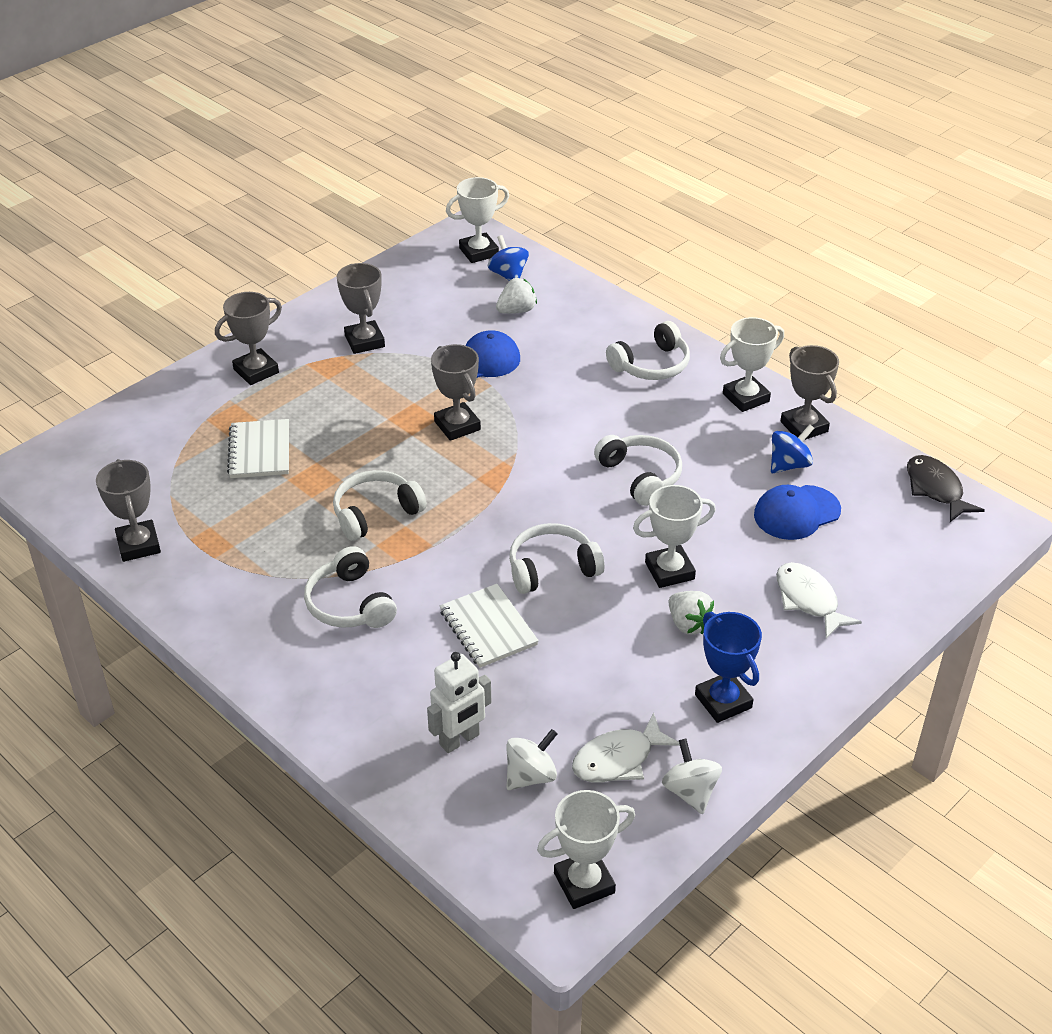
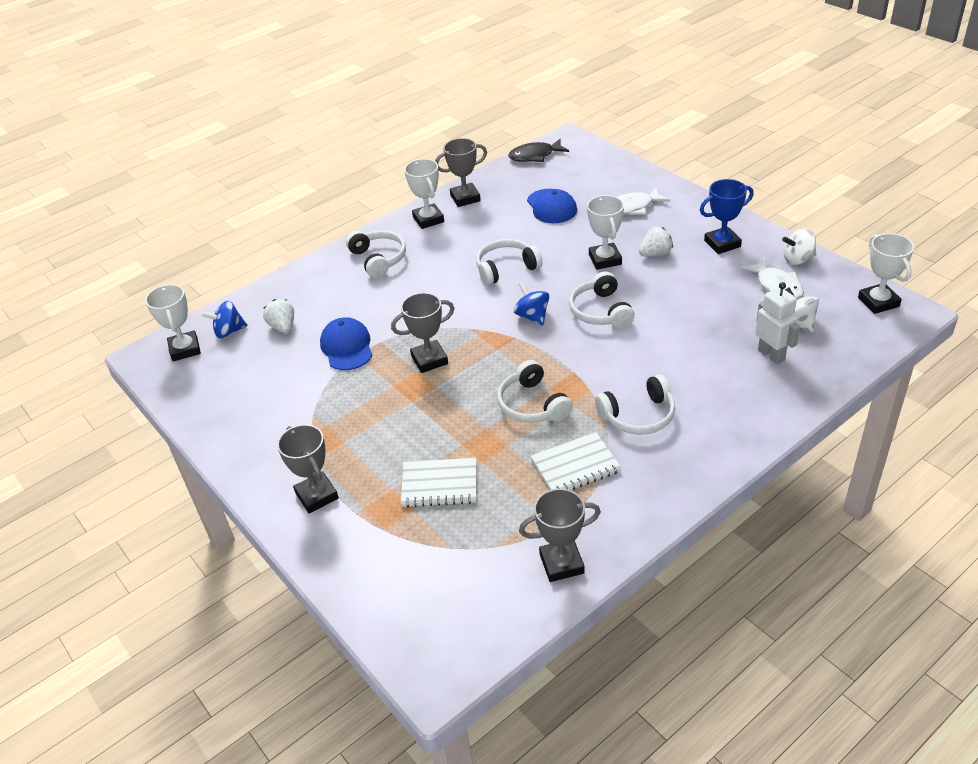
camera: 80 degrees left, 0 degrees up
grey trophy [337,263,385,354] -> none
white notebook [440,584,539,668] -> white notebook moved to [531,432,621,490]
blue spinning top [771,424,814,473] -> blue spinning top moved to [514,282,549,326]

